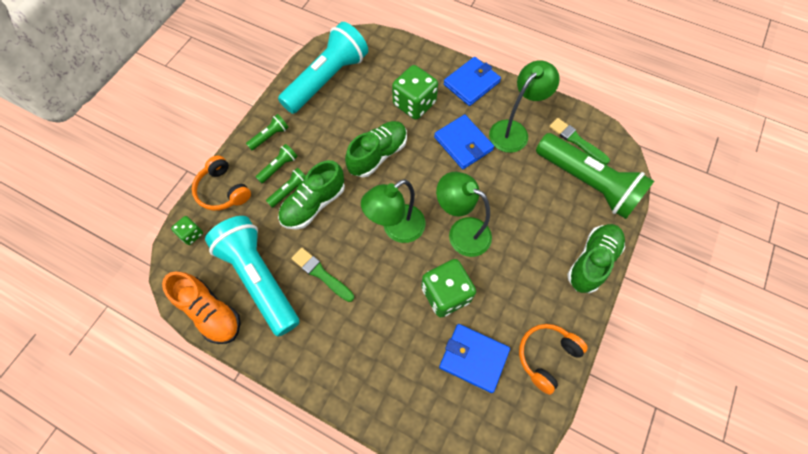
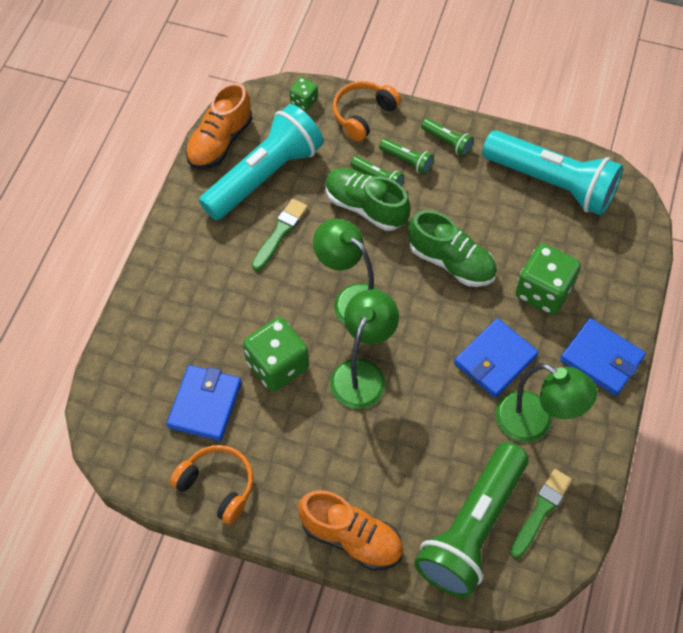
camera: 80 degrees right, 5 degrees down
green shoe [567,224,625,293] -> orange shoe [298,490,403,571]

